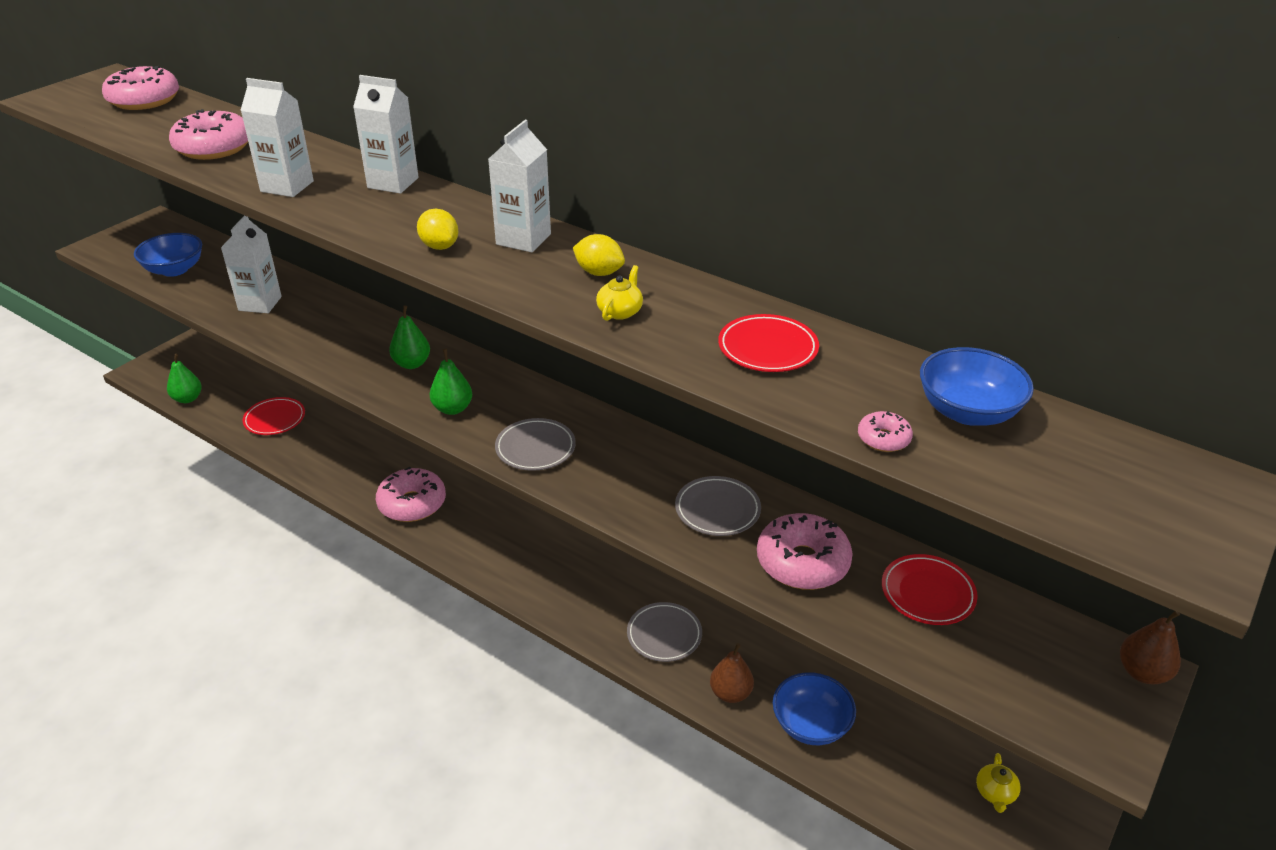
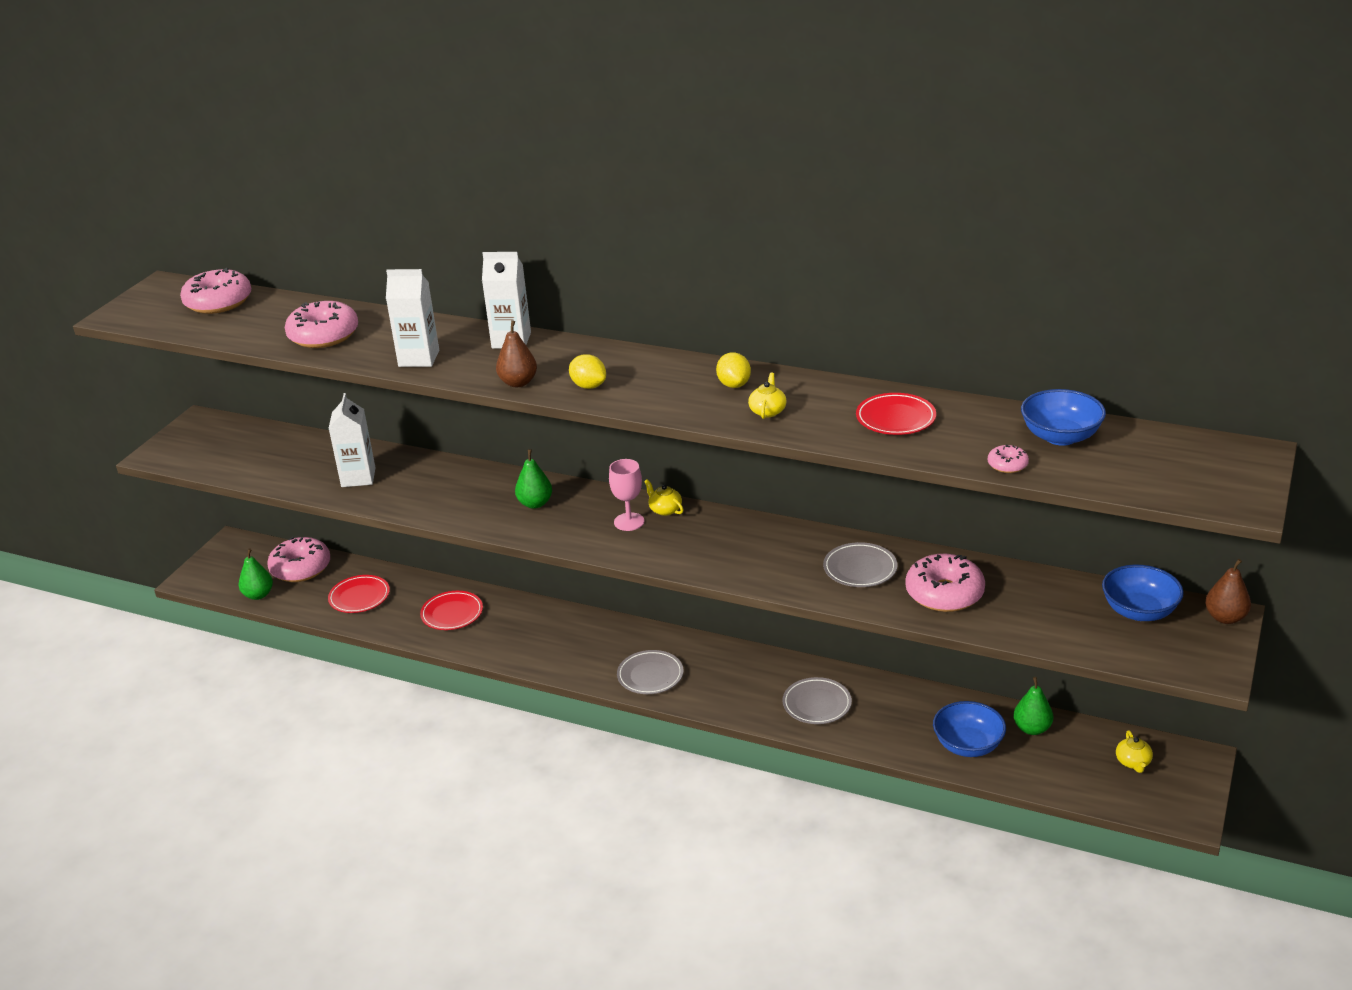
camera: 10 degrees left, 5 degrees down
blue bowl [134,233,202,277] -> blue bowl moved to [1102,565,1184,621]
pink donut [376,467,446,522] -> pink donut moved to [267,537,330,582]
green pear [430,349,472,415] -> green pear moved to [1013,677,1053,735]
white carton [488,120,551,252] -> none
grey plate [495,418,576,471] -> grey plate moved to [617,650,683,694]
yellow lemon [573,234,625,276] -> yellow lemon turned 60 degrees clockwise [716,352,751,388]
brown pear [710,643,754,703] -> brown pear moved to [496,320,537,387]
red plate [882,554,978,625] -> red plate moved to [420,591,483,630]
none -> pink goblet [609,459,644,531]
none -> yellow teapot [644,479,683,516]

